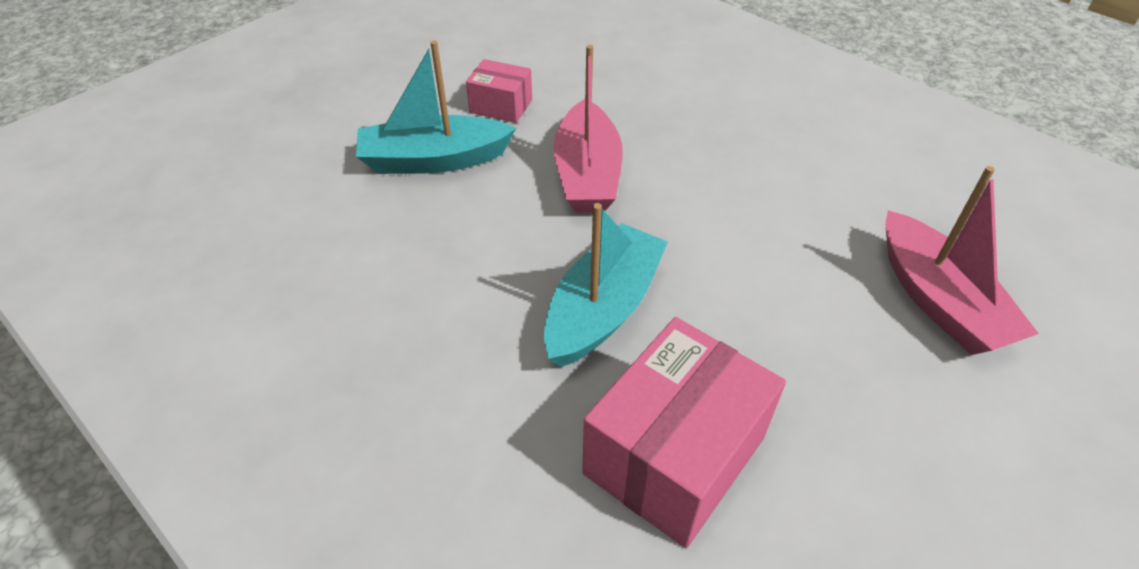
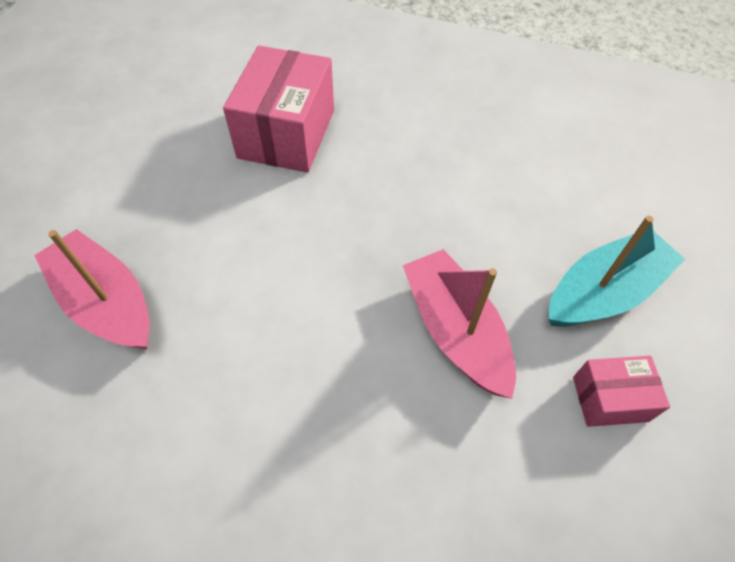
camera: 155 degrees right, 10 degrees up
turquoise boat [544,203,668,367] -> none

